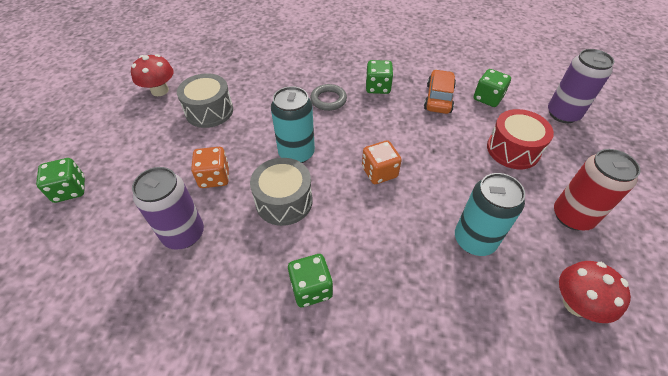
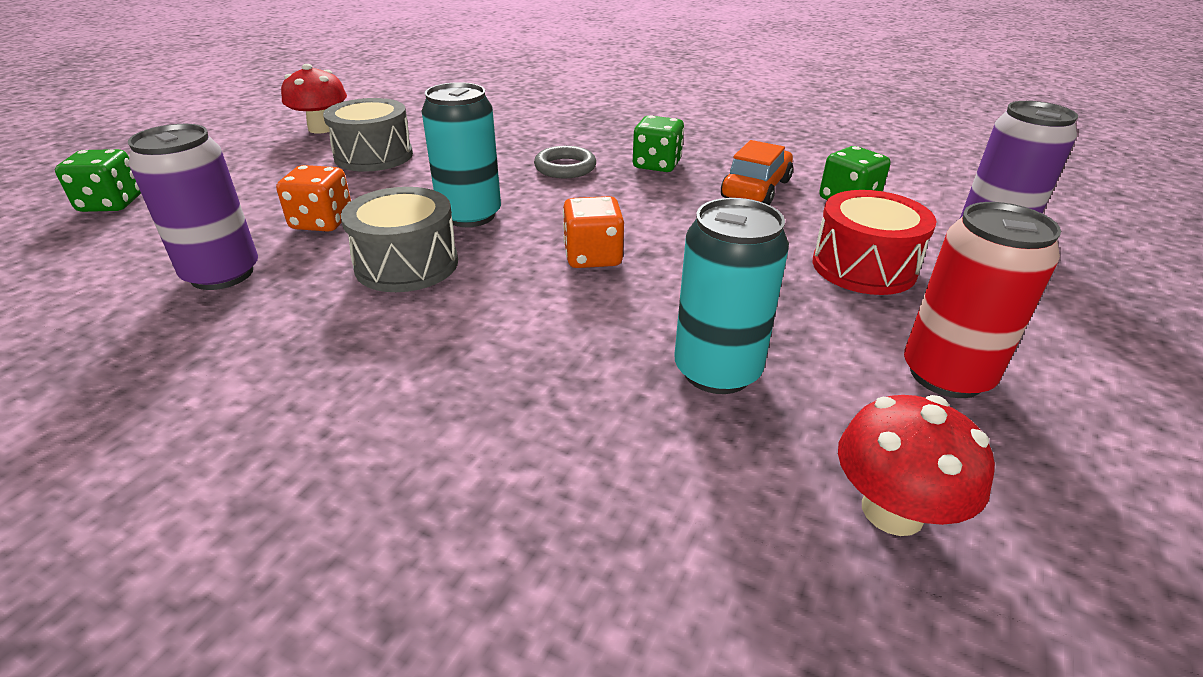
camera: 15 degrees right, 15 degrees down
green dice [288,254,333,307] -> none

